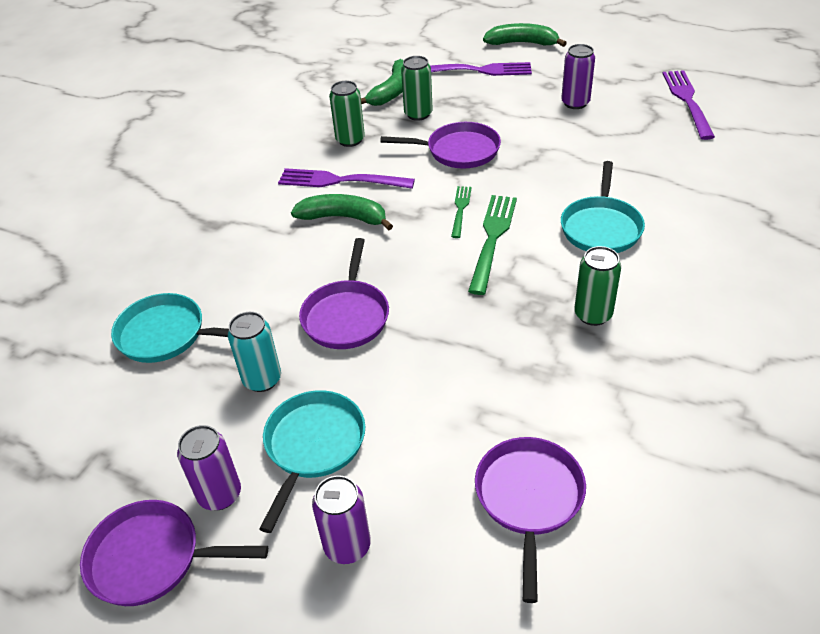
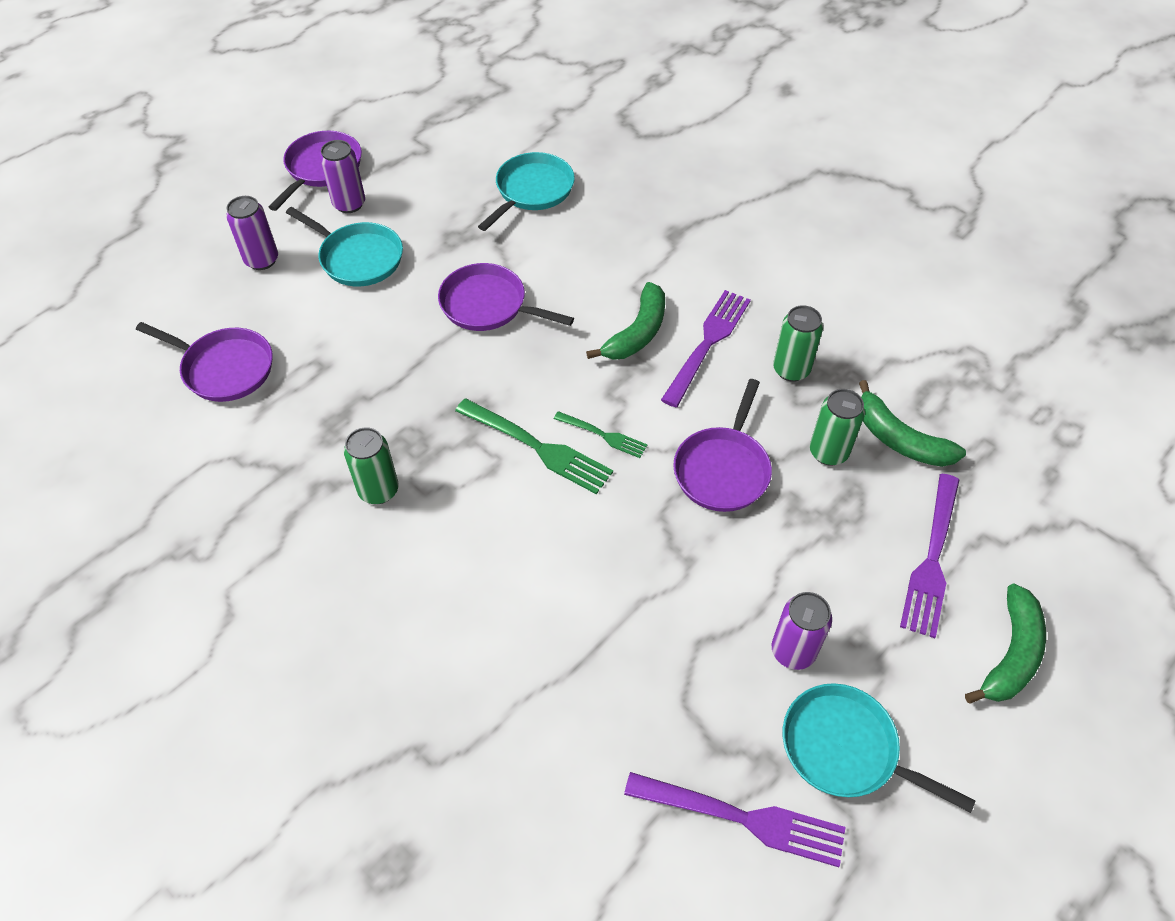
camera: 105 degrees right, 10 degrees up
turquoise can [228,312,281,392] -> none
turquoise pan [561,161,645,253] -> turquoise pan moved to [783,683,976,813]

